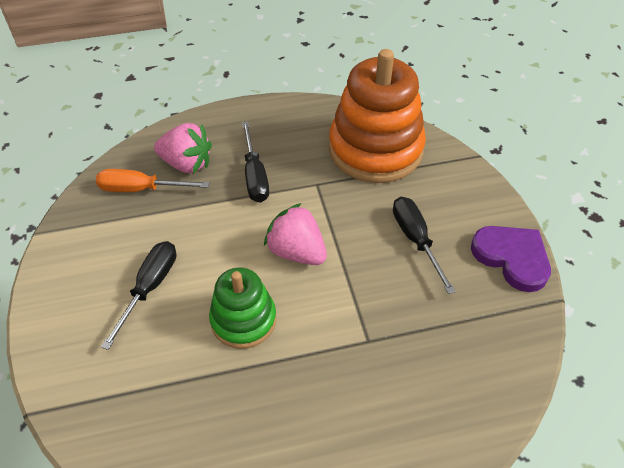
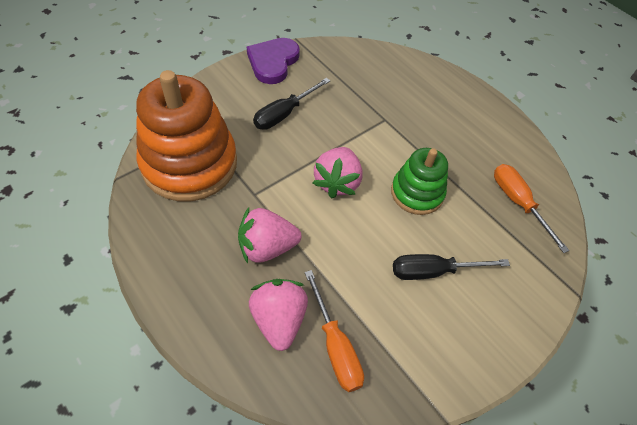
camera: 120 degrees left, 5 degrees up
black screwdriver [242,121,269,203] -> pink strawberry [238,207,302,264]
none -> orange screwdriver [494,164,569,253]

